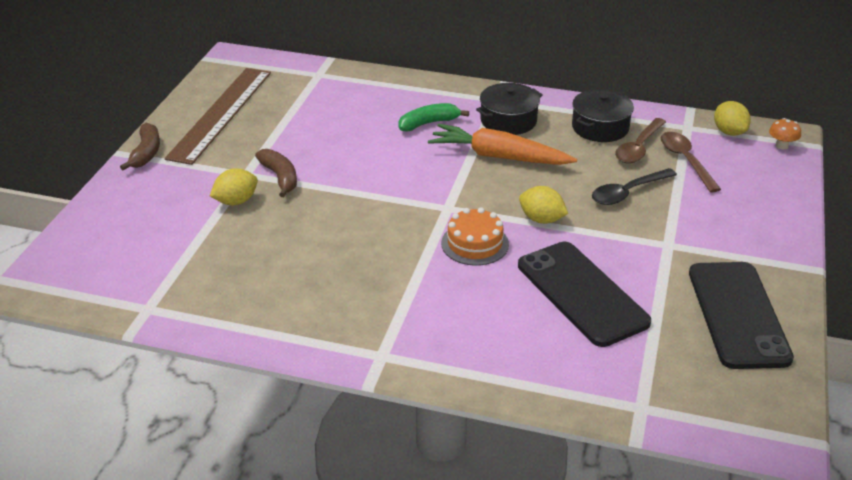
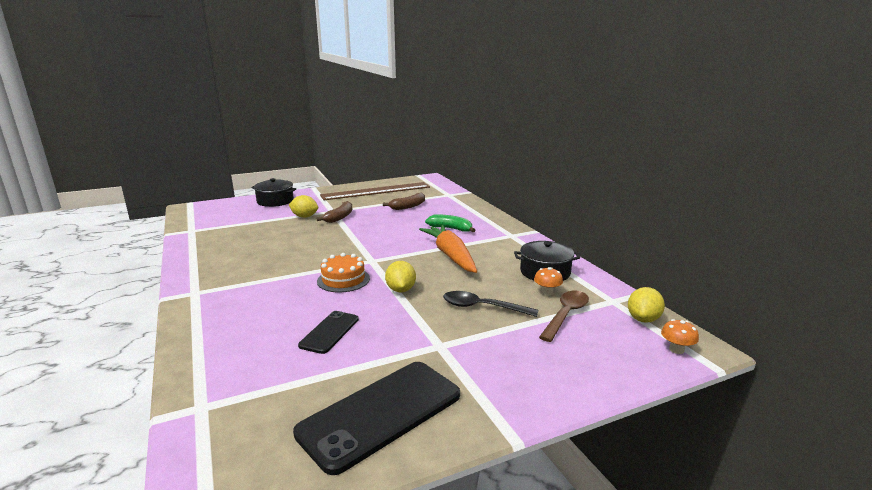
camera: 50 degrees right, 15 degrees down
brown banana [120,122,160,170] -> brown banana moved to [383,193,425,210]
black pot [476,83,543,135] -> black pot moved to [251,178,296,207]
black phone [518,242,651,347] -> black phone [298,311,359,354], size x0.54
brown spoon [615,118,666,164] -> orange mushroom [534,267,563,296]

